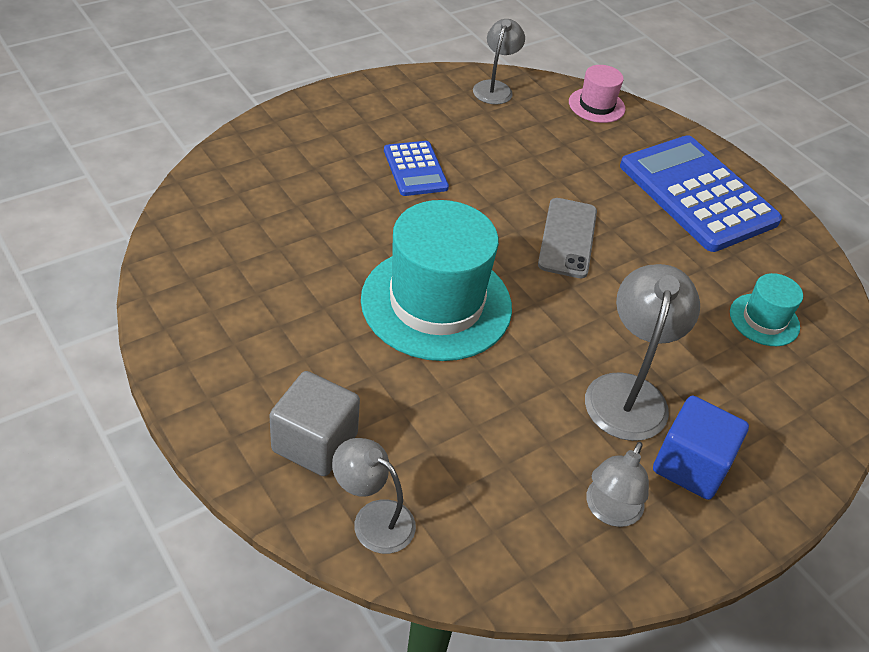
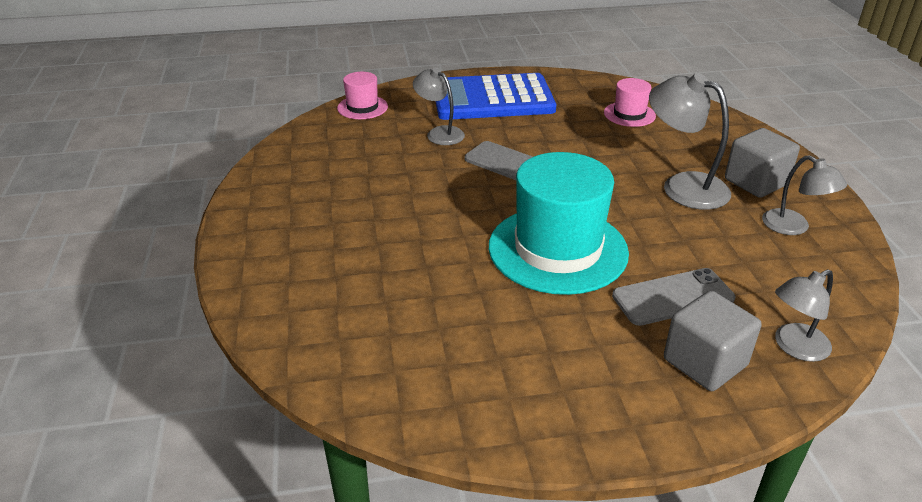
camera: 60 degrees left, 10 degrees down
blue calculator [384,141,449,196] -> none
grey lamp [473,19,525,104] -> grey lamp moved to [413,68,465,145]
blue cube [653,396,749,500] -> grey cube [725,128,800,198]
turquoise hat [730,273,803,346] -> pink hat [604,78,656,127]
none -> grey phone [612,268,735,326]

